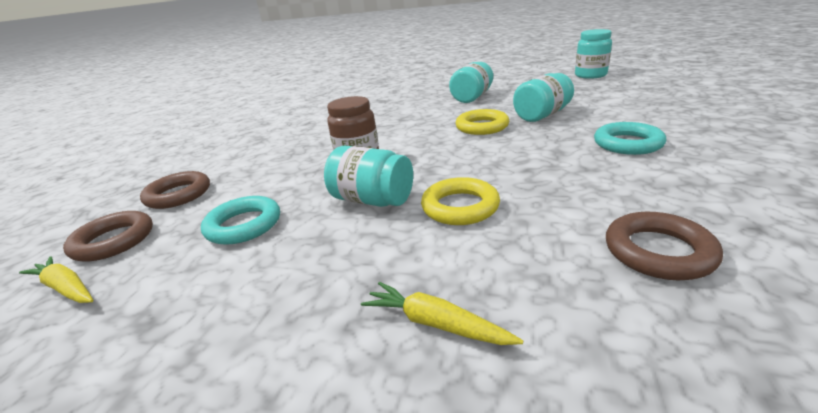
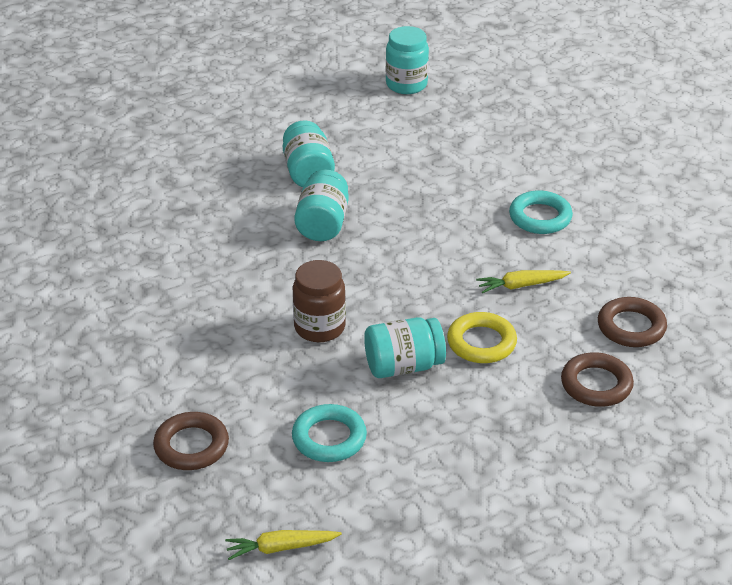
camera: 45 degrees left, 10 degrees up
brown ring [63,211,153,262] -> brown ring moved to [561,352,634,407]
yellow carrot [361,282,523,345] -> yellow carrot moved to [476,270,571,293]
yellow ring [456,109,509,135] -> none
turquoise jar [513,73,574,122] -> turquoise jar moved to [294,170,349,241]

